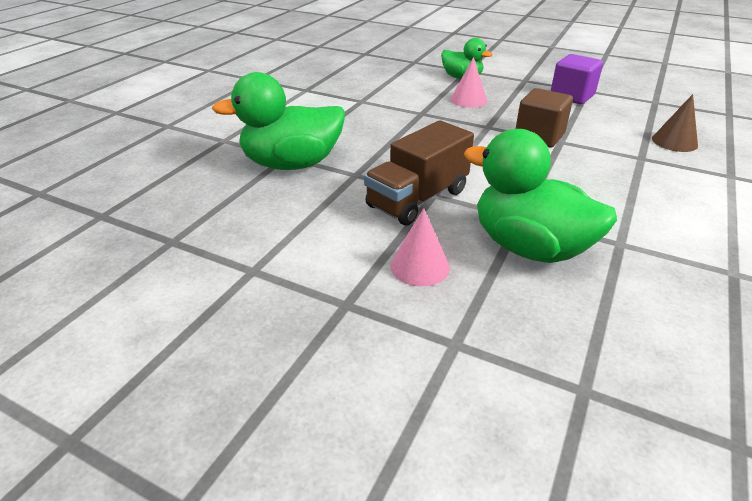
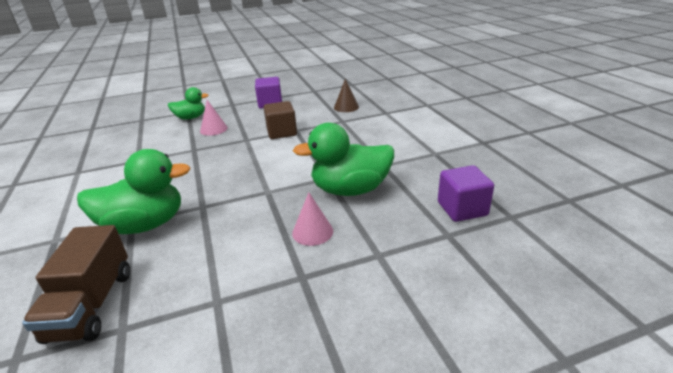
camera: 45 degrees left, 5 degrees down
green duck [212,72,345,170] -> green duck turned 135 degrees counterclockwise [77,149,191,234]
brown truck [364,120,474,225] -> brown truck moved to [22,225,130,344]
none -> purple cube [438,165,494,222]

